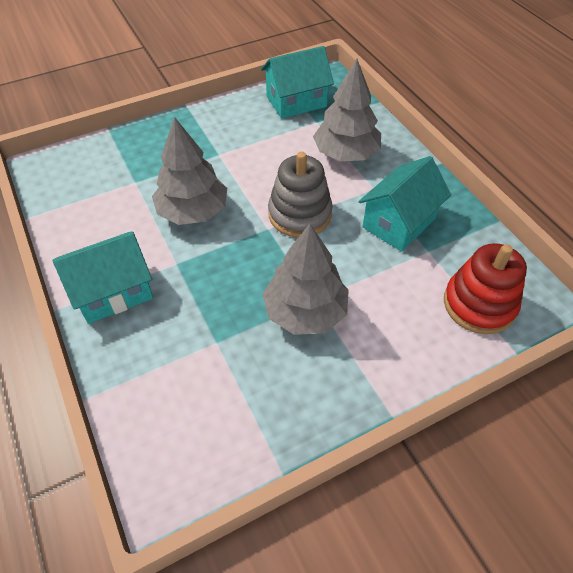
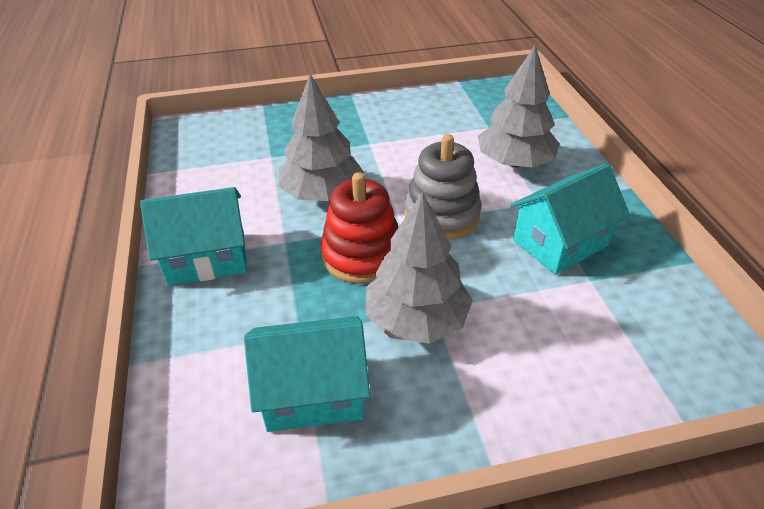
camera: 15 degrees right, 10 degrees down
turquoise house [261,46,334,119] -> turquoise house moved to [244,316,370,432]
red stacking toy [444,243,527,334] -> red stacking toy moved to [320,172,398,284]

